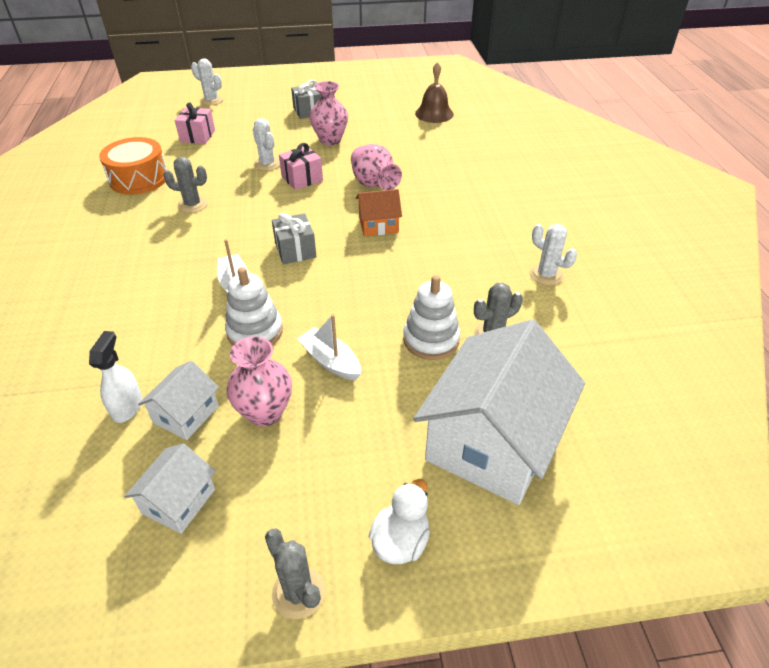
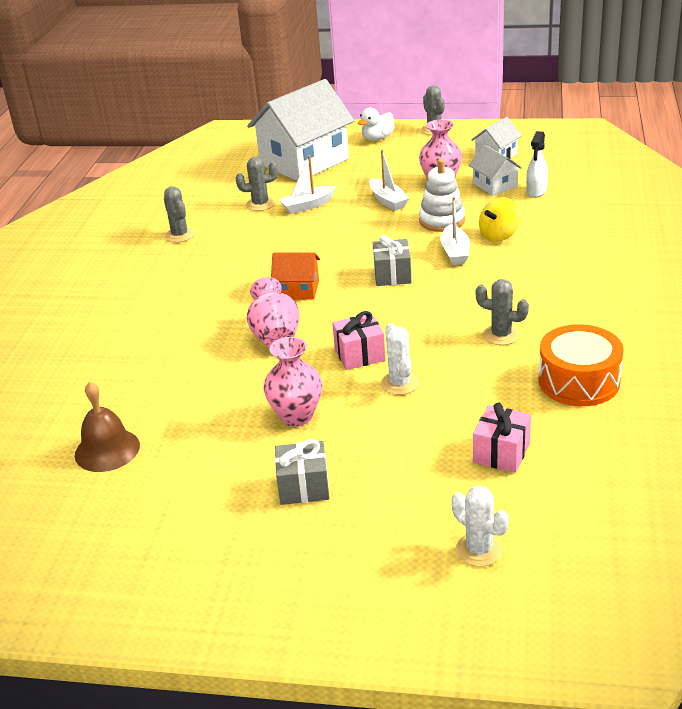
camera: 160 degrees left, 10 degrees down
white house [138,361,219,440] -> white house turned 75 degrees counterclockwise [469,145,522,196]
white stacking toy [403,275,460,360] -> white boat [279,155,336,214]
white cactus [530,224,577,286] -> grey cactus [164,186,195,242]
none -> yellow spinning top [479,197,520,242]

